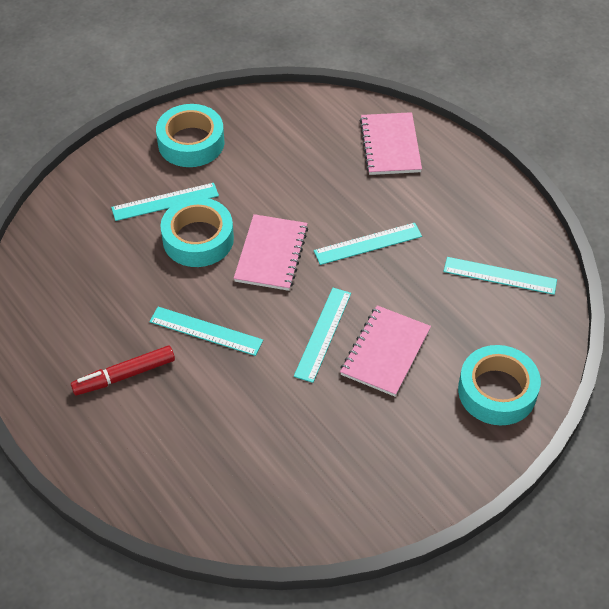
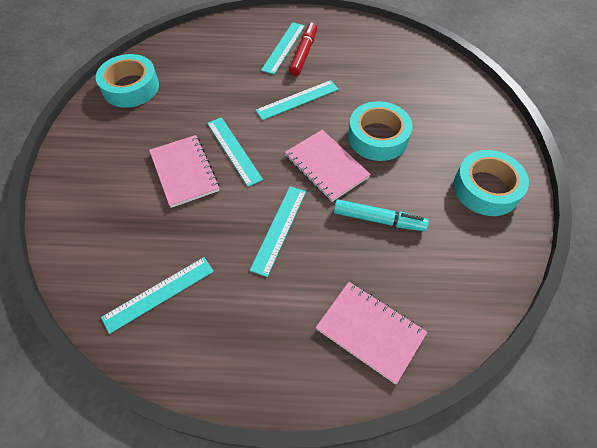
camera: 130 degrees right, 5 degrees up
turquoise ruler [111,183,219,221] -> turquoise ruler moved to [261,22,305,74]
turquoise tape [458,345,541,425] -> turquoise tape moved to [96,54,159,108]
none -> turquoise marker [334,199,429,231]

